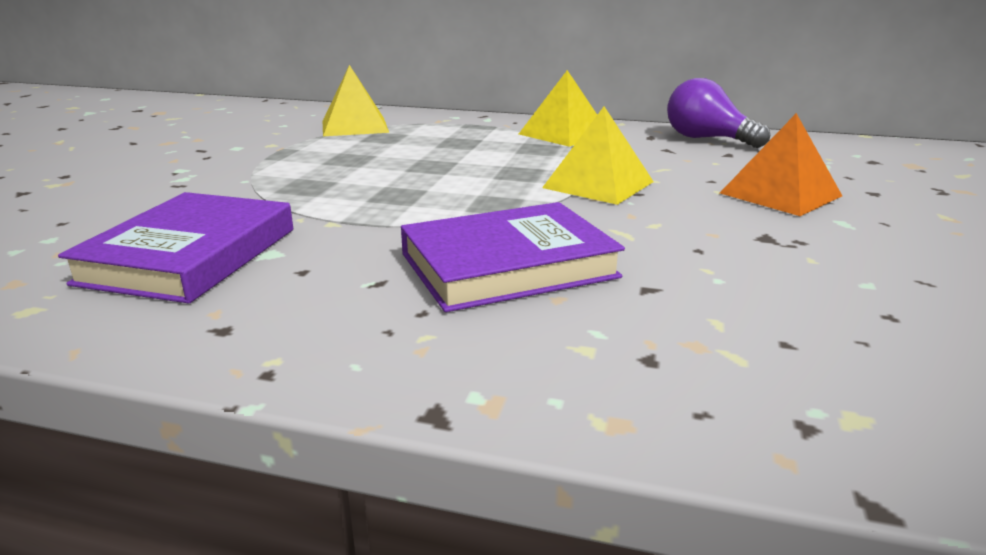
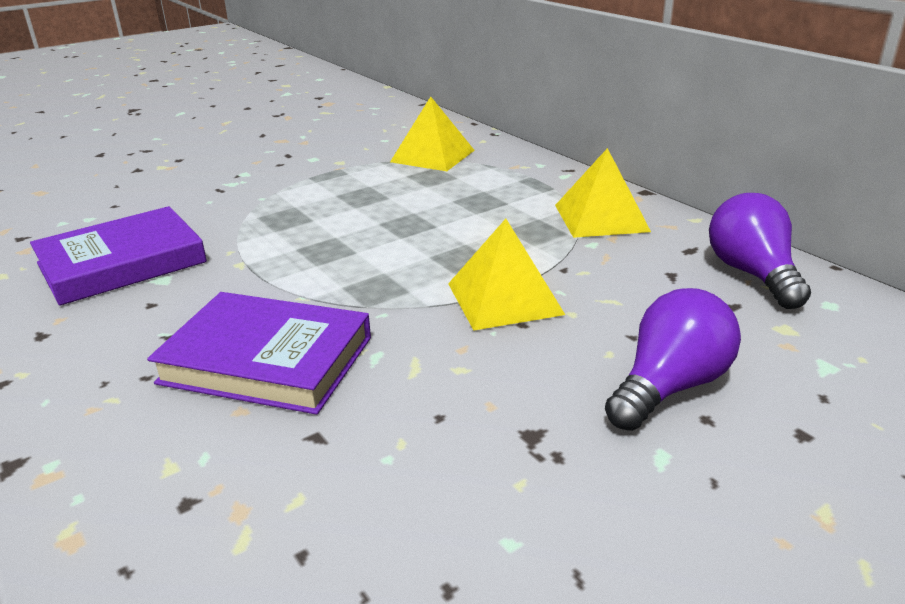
camera: 40 degrees right, 5 degrees up
orange pyramid [720,113,842,216] -> purple light bulb [605,288,741,431]

